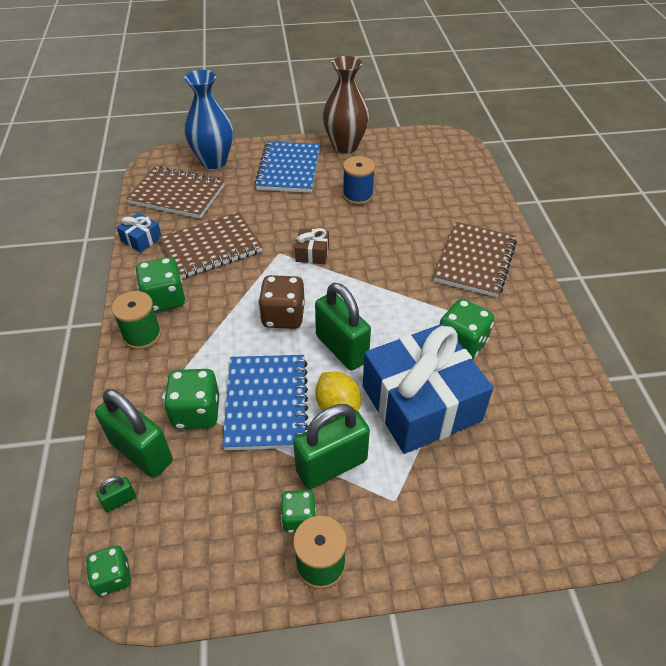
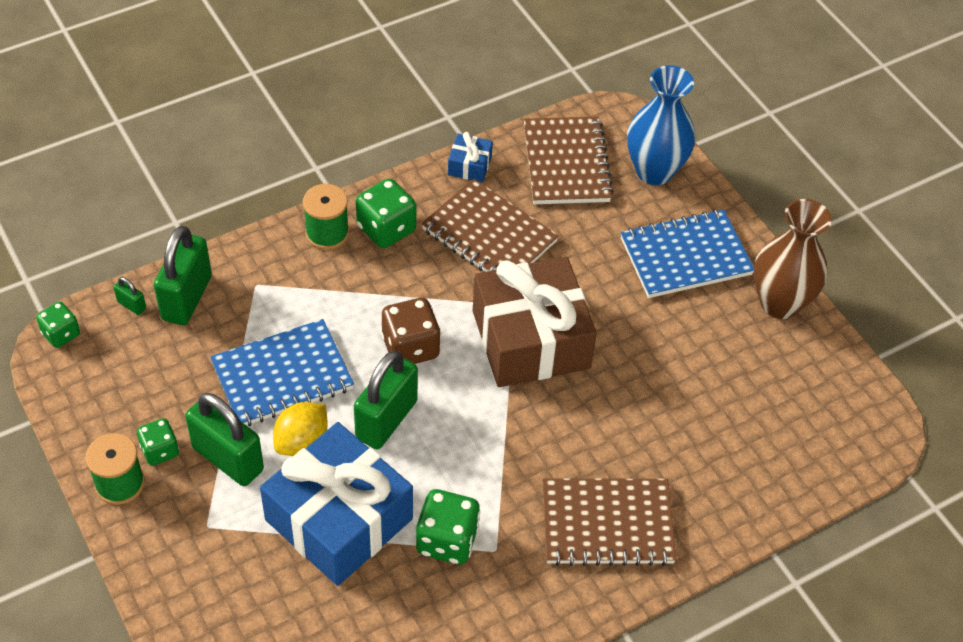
camera: 65 degrees right, 5 degrees up
green dice [163,369,219,429] -> none
brown gift [295,228,329,264] -> brown gift [473,257,597,387], size x2.44
blue spool [343,156,375,205] -> none

